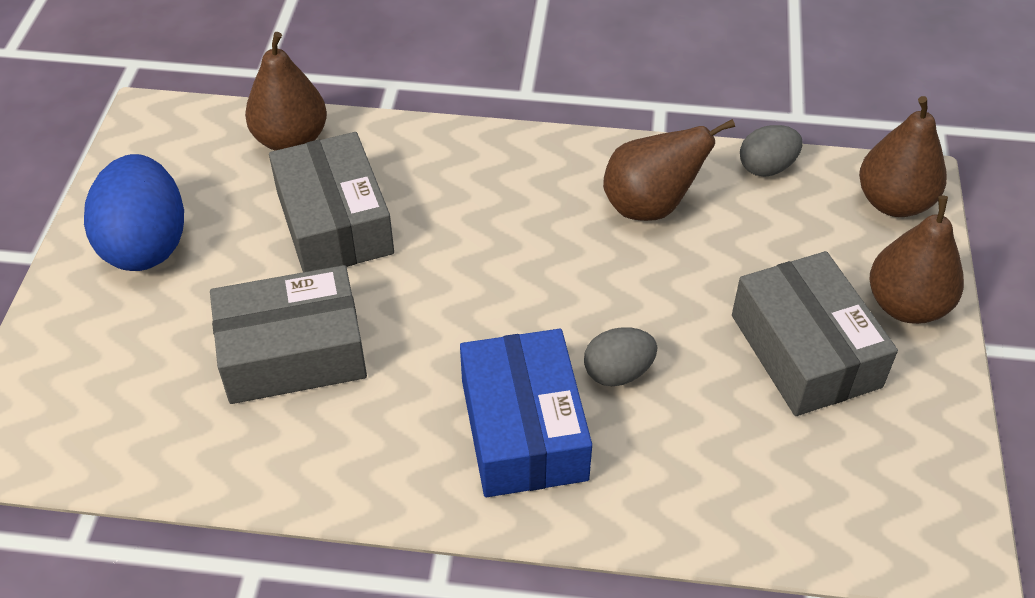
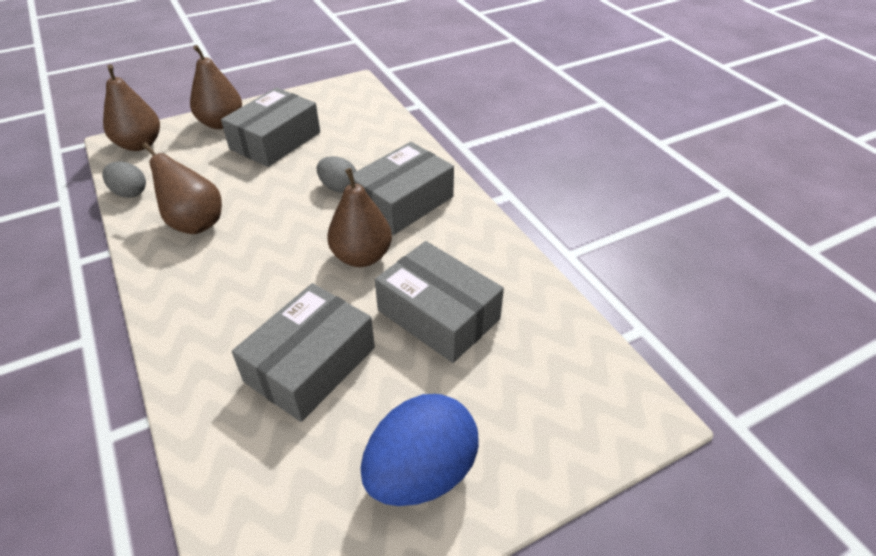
camera: 125 degrees left, 5 degrees down
brown pear [245,32,327,151] -> brown pear moved to [327,168,392,267]
blue box [460,329,592,497] -> grey box [348,142,454,235]

